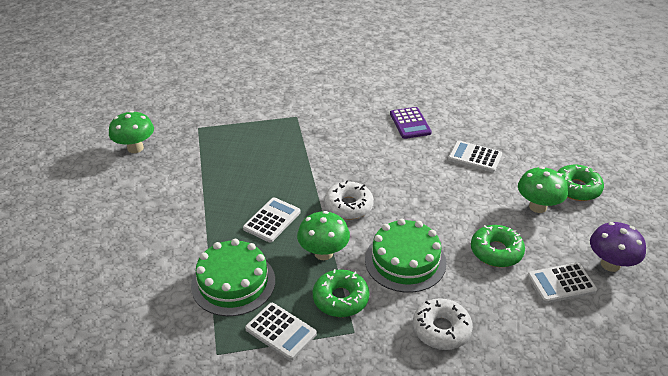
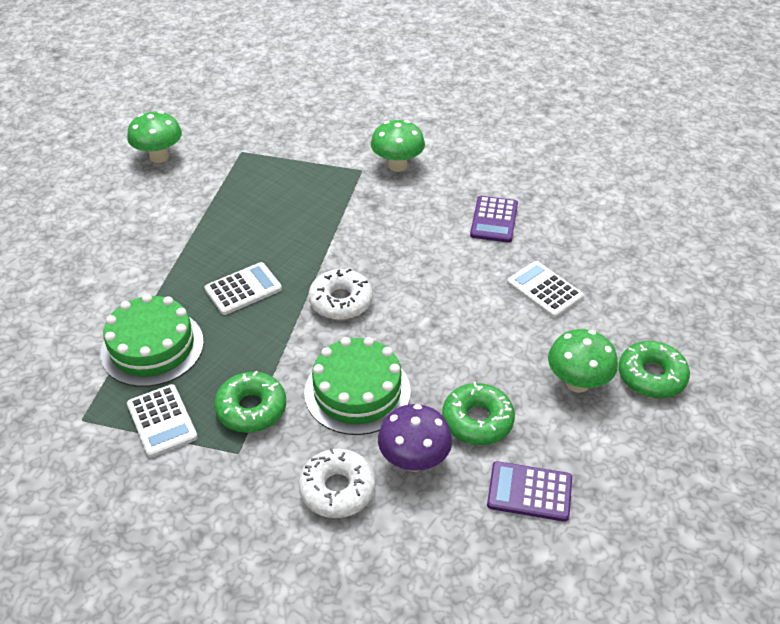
camera: 25 degrees right, 5 degrees up
green mushroom [297,211,350,260] -> green mushroom moved to [371,120,425,172]
white calculator [527,263,597,303] -> purple calculator [487,461,572,522]
purple mushroom [590,222,646,272] -> purple mushroom moved to [378,404,452,472]

